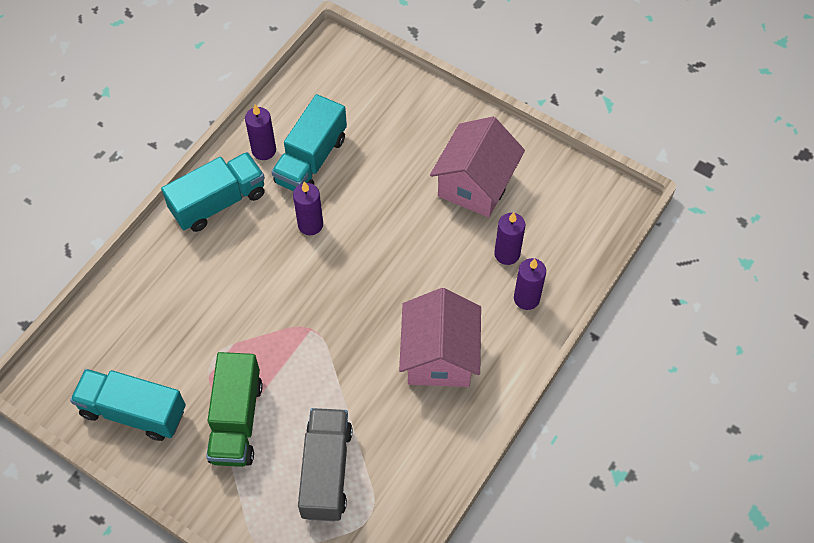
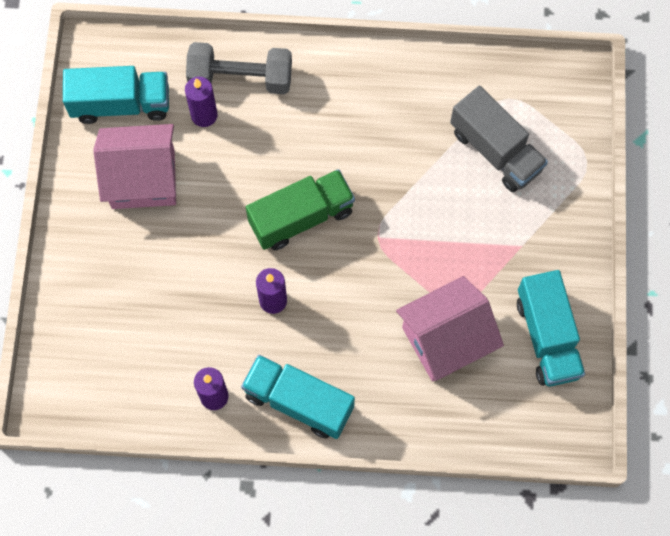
camera: 120 degrees left, 10 degrees up
green truck [206,352,263,467] -> green truck moved to [246,169,355,250]
turquoise truck [272,94,347,191] -> turquoise truck moved to [63,66,169,124]
grey truck [298,408,353,521] -> grey truck turned 105 degrees counterclockwise [450,86,548,192]
pink house [399,288,481,387] -> pink house moved to [396,276,504,382]
purple candle [514,258,546,310] -> grey dumbbell [186,42,292,94]

